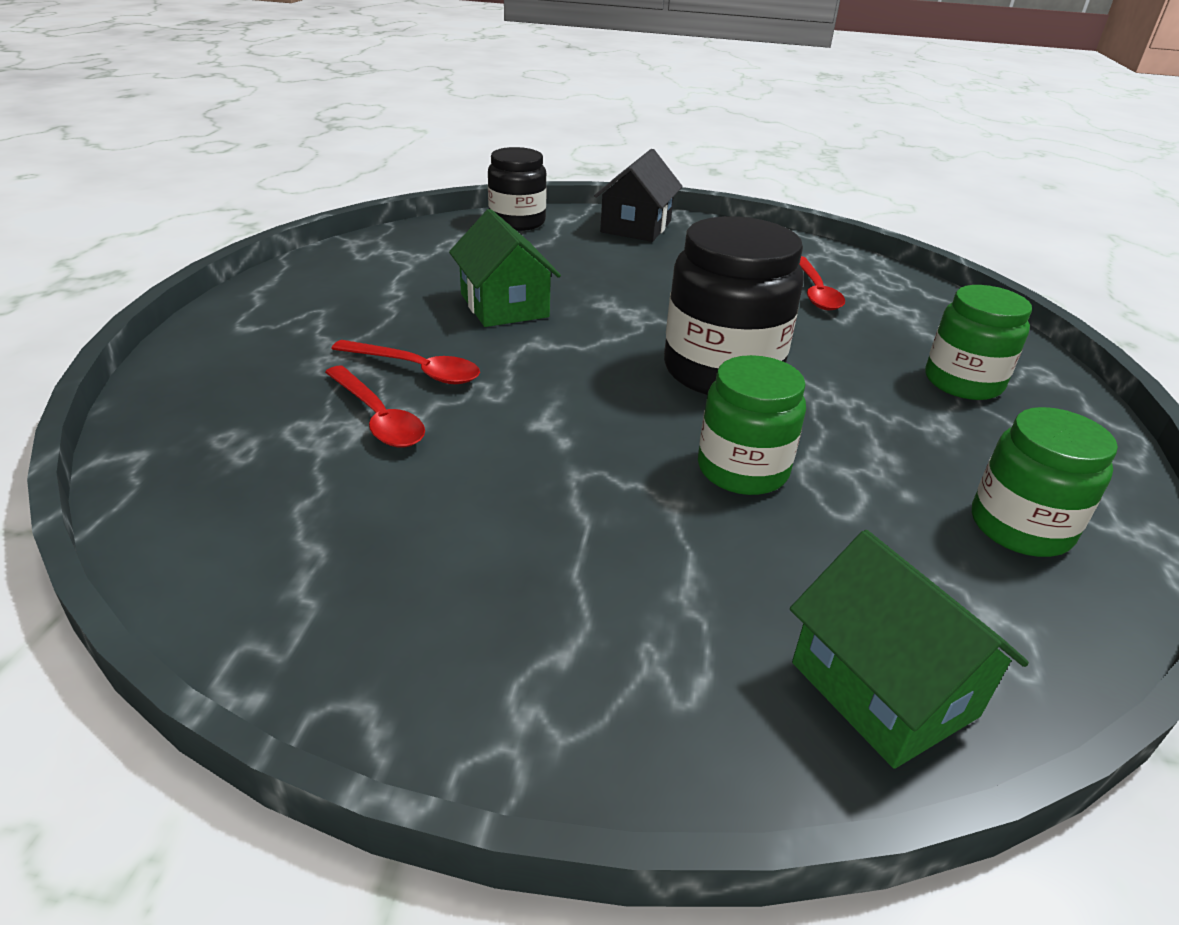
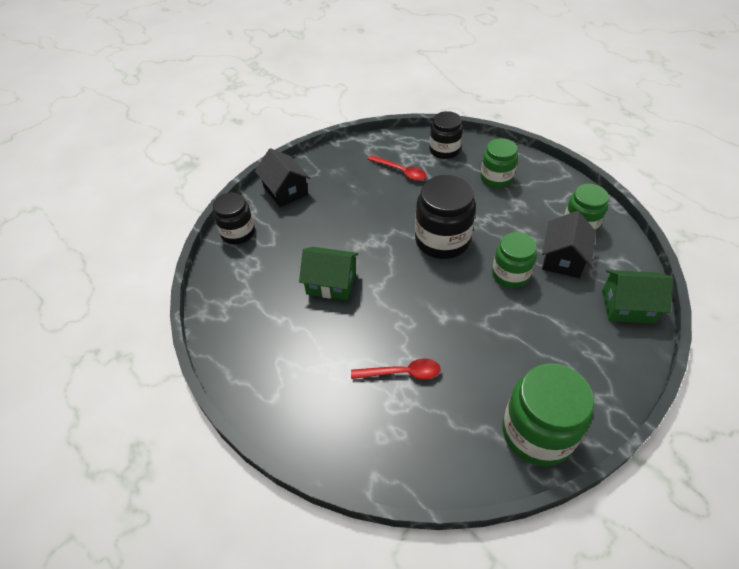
camera: 50 degrees left, 15 degrees up
red spoon [331,340,480,384] -> none
none -> black jar [429,111,463,159]
none -> green jar [502,363,594,466]
none -> black house [542,211,596,278]

